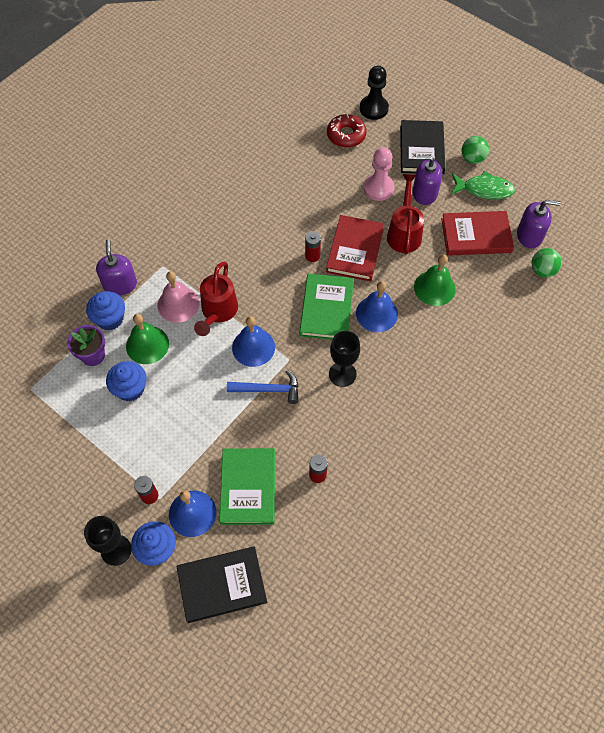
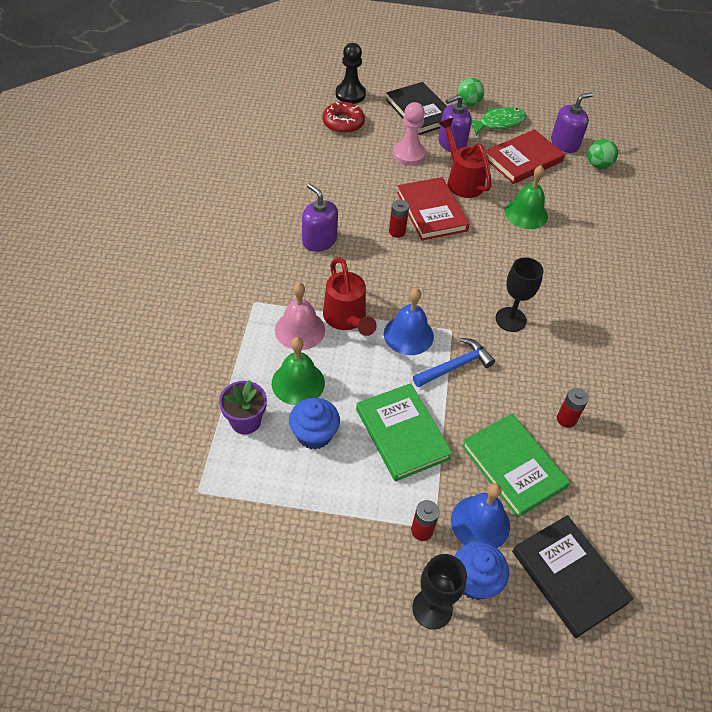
camera: 35 degrees left, 10 degrees down
blue cupcake [86,291,125,330] -> none
purple soap dispenser [96,239,137,296] -> purple soap dispenser moved to [302,183,338,252]
black book [177,546,267,623] -> black book turned 75 degrees counterclockwise [512,515,634,638]
green book [300,274,354,340] -> green book moved to [356,383,453,482]
blue bell [356,281,398,332] -> none

